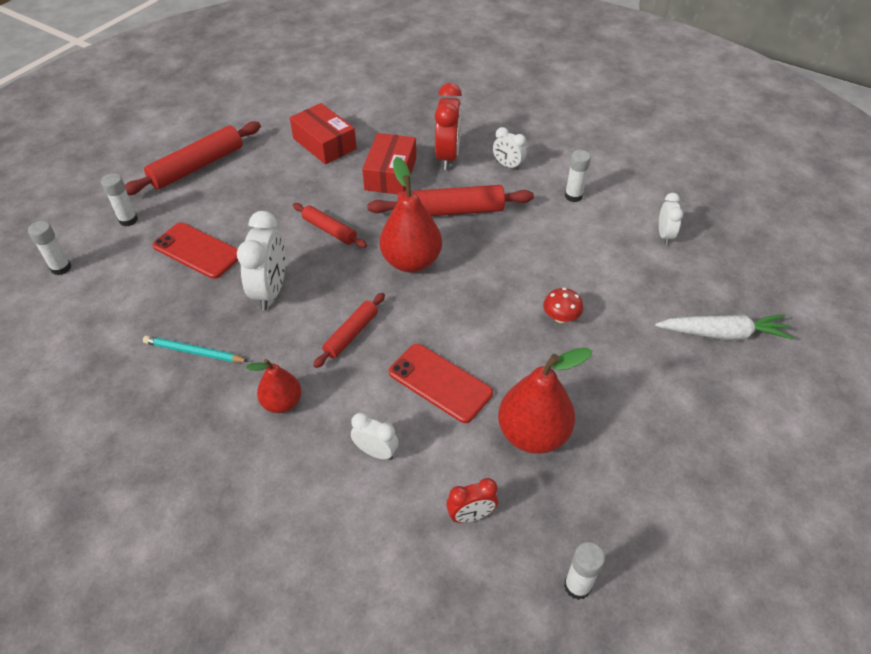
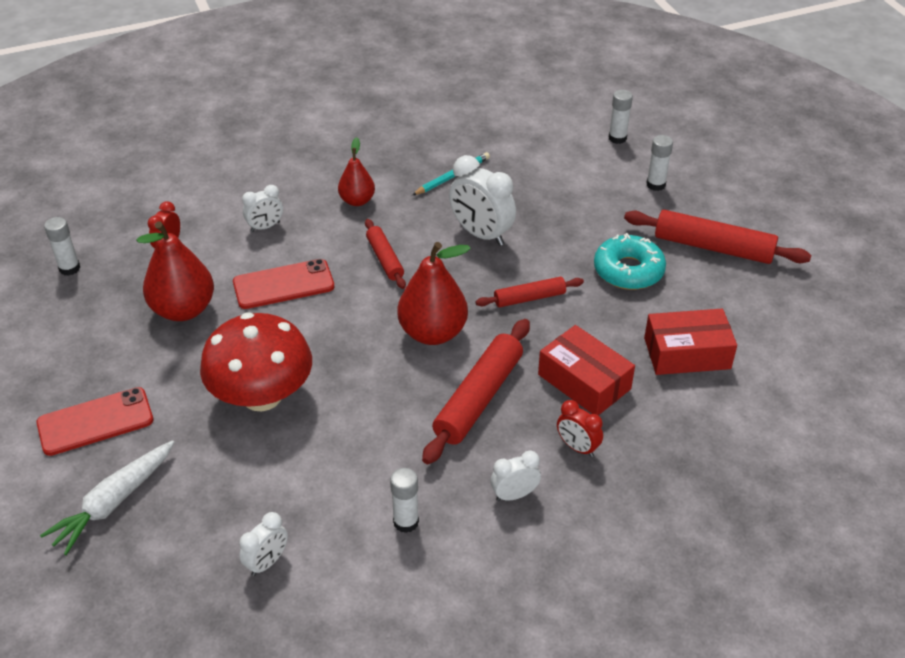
camera: 125 degrees right, 5 degrees down
red rolling pin [125,122,261,195] -> red rolling pin turned 60 degrees counterclockwise [624,210,811,264]
red phone [153,223,238,279] -> red phone moved to [37,387,154,456]
red clock [435,83,462,170] -> red clock [557,400,603,457], size x0.56
red mushroom [543,288,583,323] -> red mushroom [200,312,312,411], size x2.46
white clock [659,193,683,245] -> white clock turned 90 degrees counterclockwise [239,512,288,576]
none -> turquoise donut [594,233,666,290]

